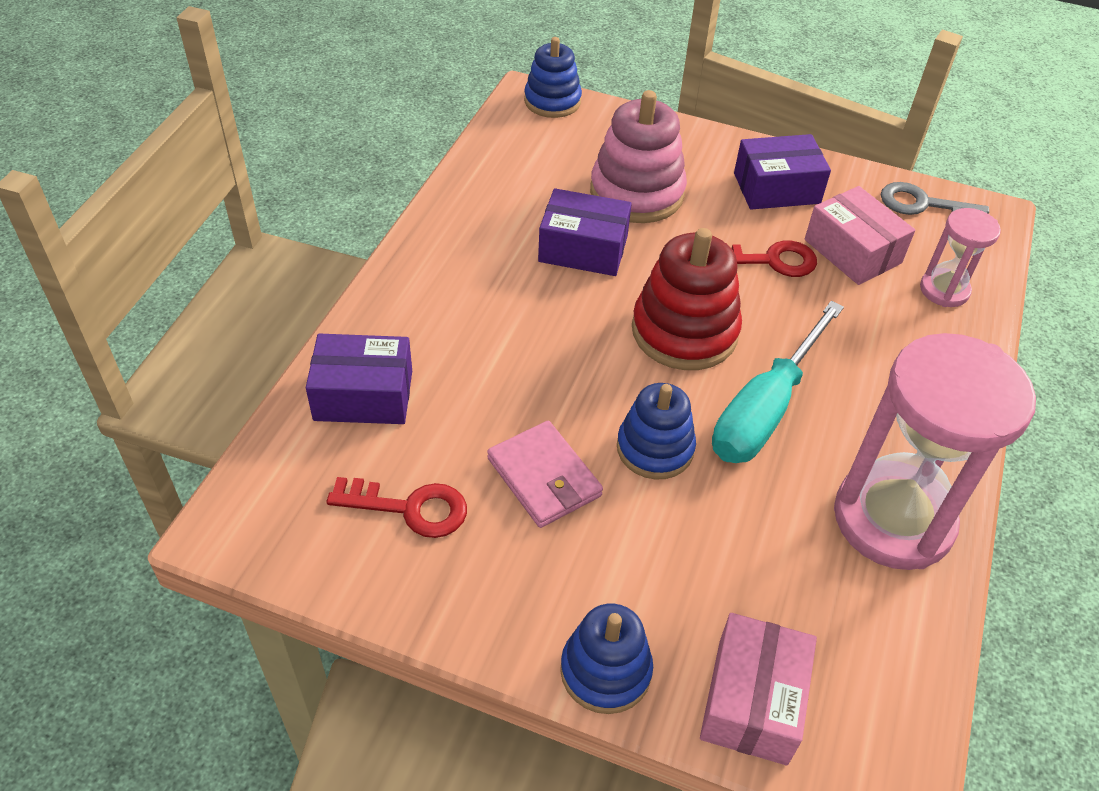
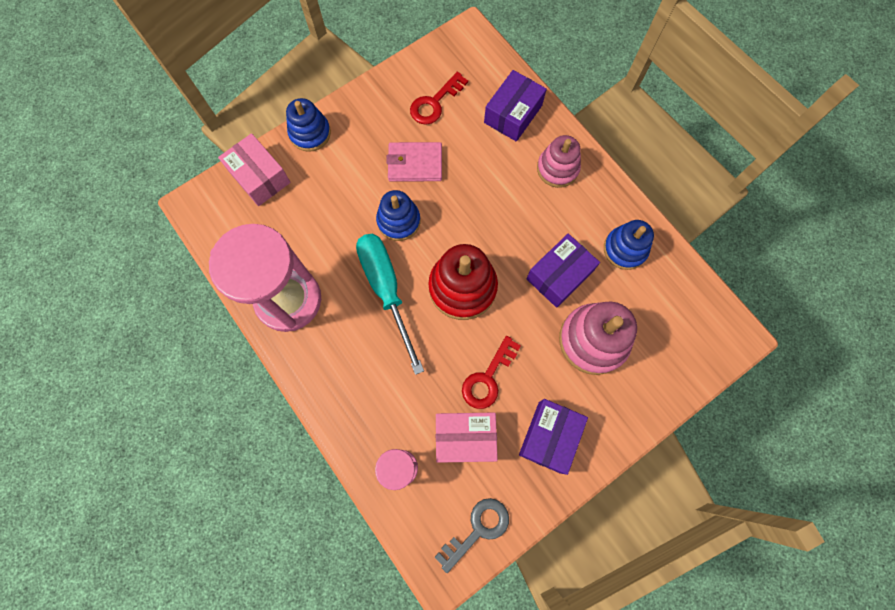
camera: 125 degrees right, 25 degrees up
blue stacking toy [524,37,582,118] -> blue stacking toy moved to [604,220,654,270]
none -> pink stacking toy [537,135,581,188]

